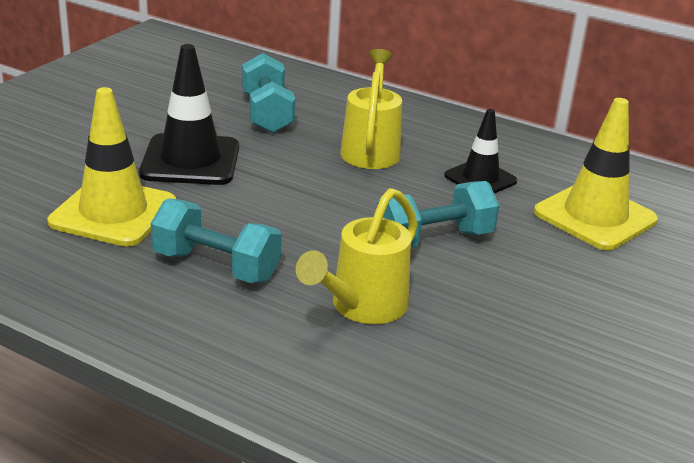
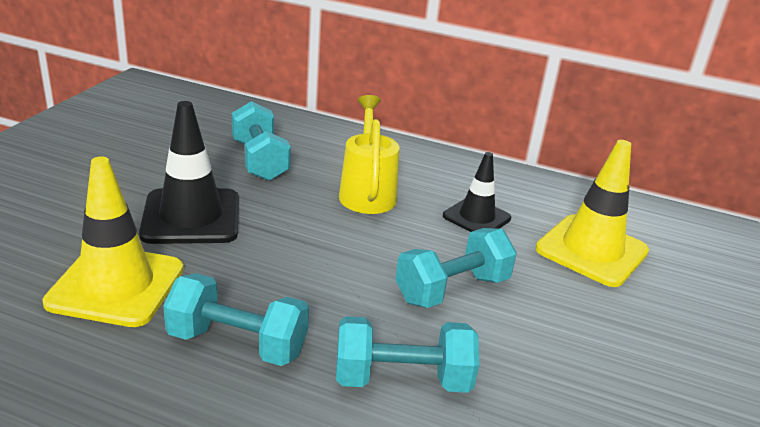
camera: 10 degrees left, 0 degrees up
yellow watering can [296,188,417,324] -> turquoise dumbbell [336,316,479,393]

